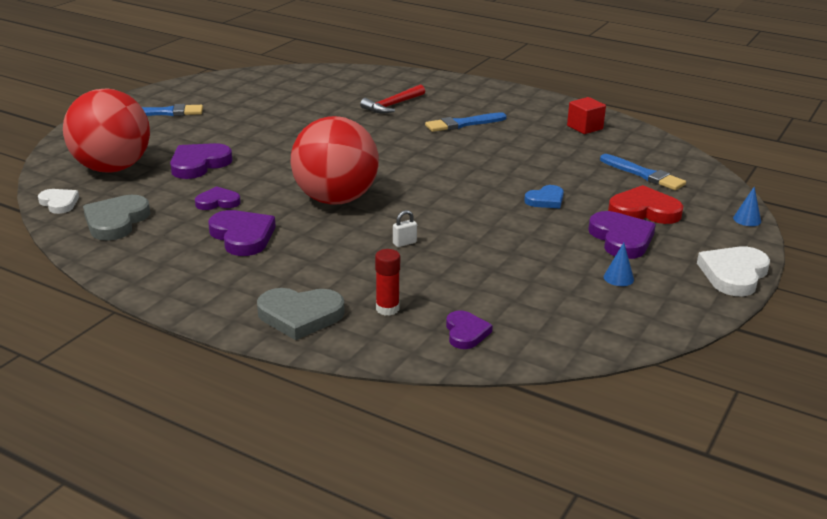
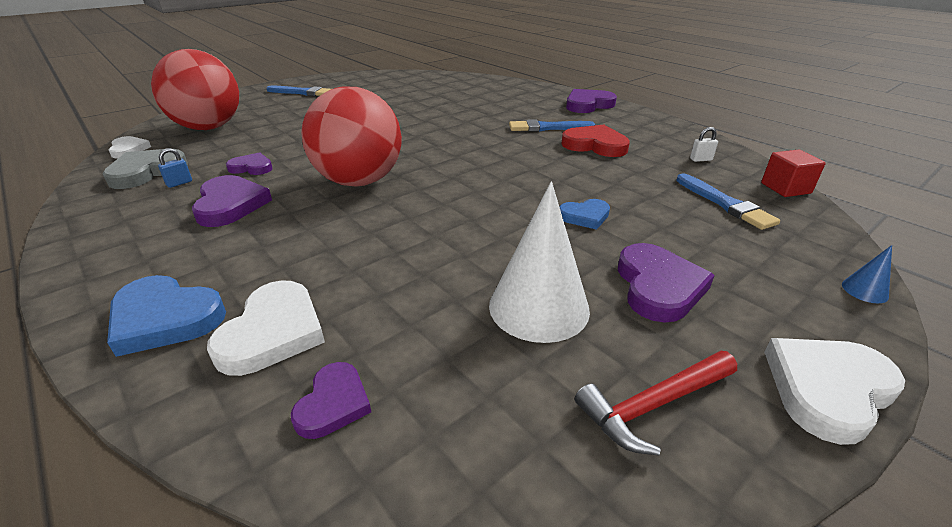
camera: 20 degrees right, 5 degrees up
purple heart [170,143,232,179] -> purple heart moved to [566,89,617,113]
grey heart [257,288,345,340] -> blue heart [107,275,226,357]
red hammer [360,84,425,114] -> red hammer moved to [575,351,737,456]
red glue stick [375,249,400,316] -> white heart [207,280,325,376]
white padlock [393,210,417,247] -> white padlock moved to [690,127,718,162]
red cube [567,97,606,134] -> red cube moved to [761,149,826,197]
blue cone [604,242,634,286] -> none
red heart [608,185,683,224] -> red heart moved to [561,125,630,157]
none -> blue padlock [158,148,192,188]
none -> white cone [489,181,590,343]

